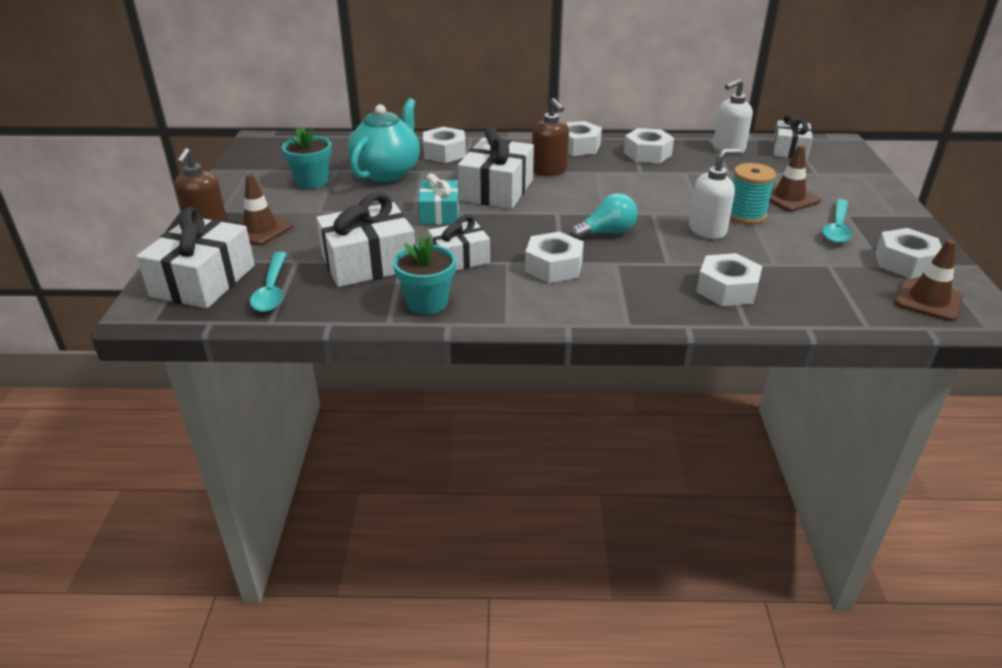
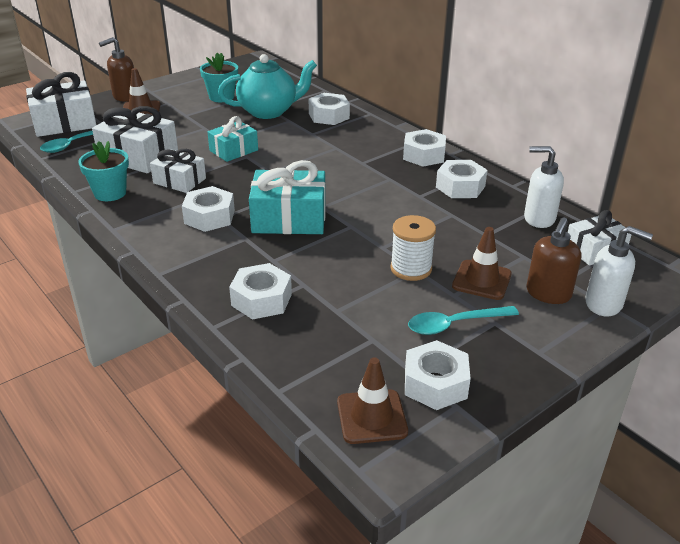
camera: 50 degrees right, 0 degrees up
white gift [458,127,534,209] -> none
brown soap dispenser [532,98,569,176] -> brown soap dispenser moved to [526,218,581,304]
turquoise light bulb [570,193,638,240] -> turquoise gift [249,160,326,234]
white soap dispenser [689,148,742,239] -> white soap dispenser moved to [585,226,653,316]
turquoise spool [730,163,776,224] -> white spool [390,215,436,281]

